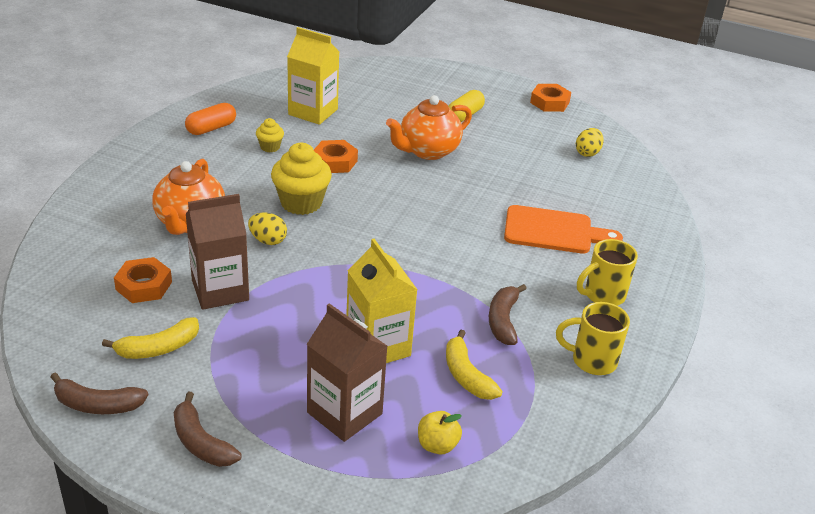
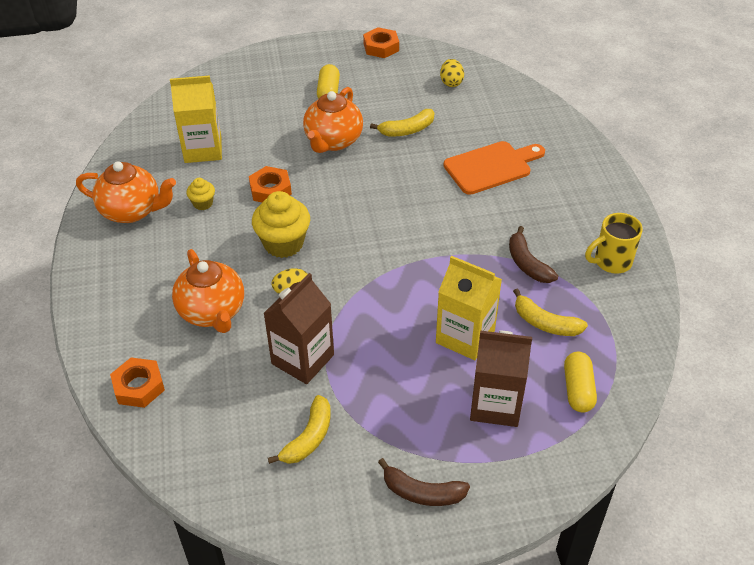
camera: 30 degrees left, 10 degrees up
brown banana [50,372,148,414] -> none
orange nut [114,257,172,303] -> orange nut moved to [110,358,165,408]
orange capsule [185,103,236,135] -> orange teapot [76,161,176,223]
yellow apple [418,411,462,454] -> yellow capsule [564,352,597,413]
yellow mug [577,239,638,306] -> none
none -> yellow banana [370,109,434,136]

